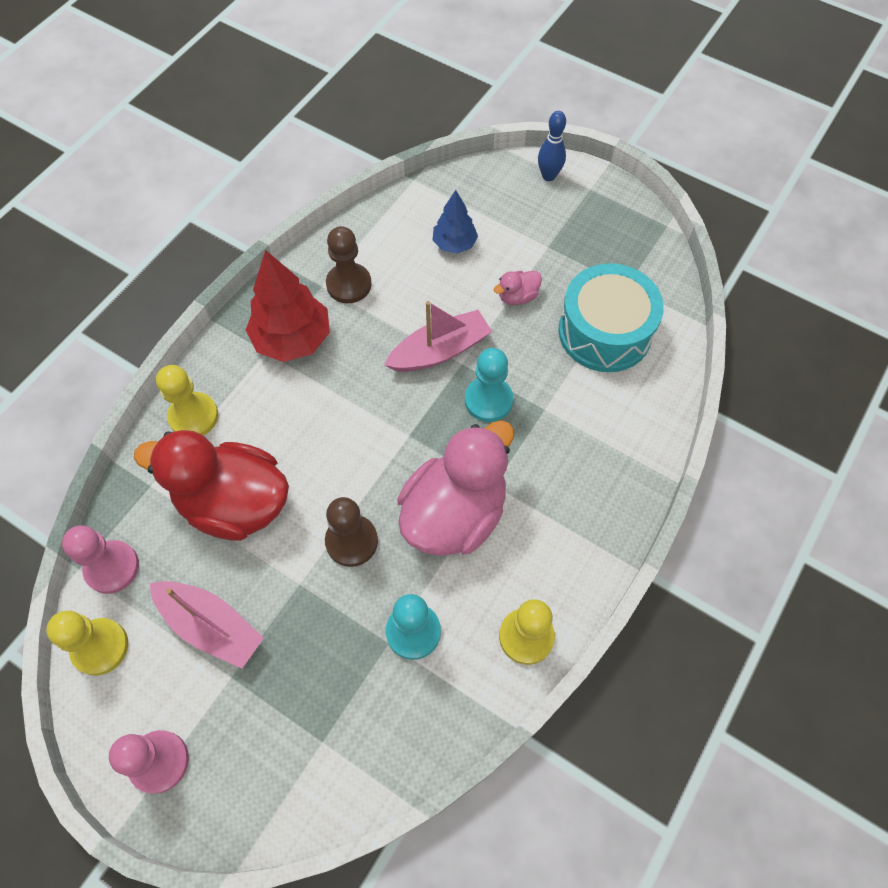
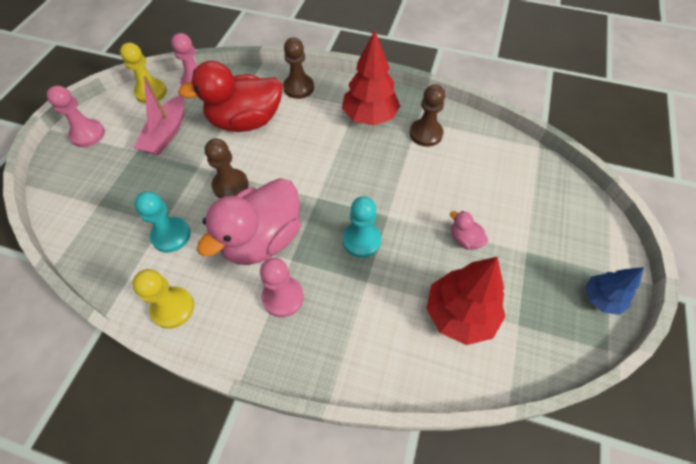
camera: 75 degrees right, 5 degrees down
red duck [134,430,289,541] -> red duck turned 105 degrees counterclockwise [178,61,282,132]
yellow pawn [156,365,218,436] -> brown pawn [283,38,314,99]
pink boat [384,301,492,372] -> none
pink duck [397,420,514,556] -> pink duck turned 105 degrees clockwise [197,178,301,265]
blue tree [432,190,478,254] -> blue tree moved to [585,267,644,315]
blue bowling pin [538,111,566,181] -> none
turquoise drum [558,263,664,372] -> red tree [426,257,506,345]
none -> pink pawn [260,257,304,317]

